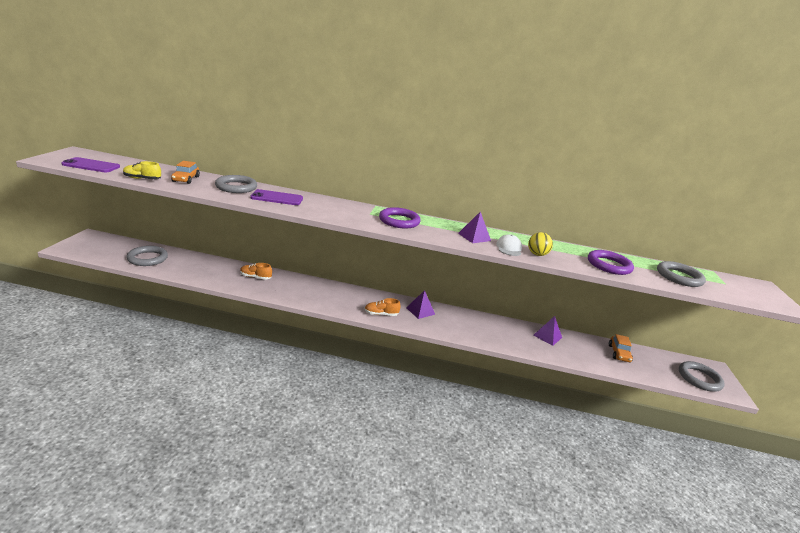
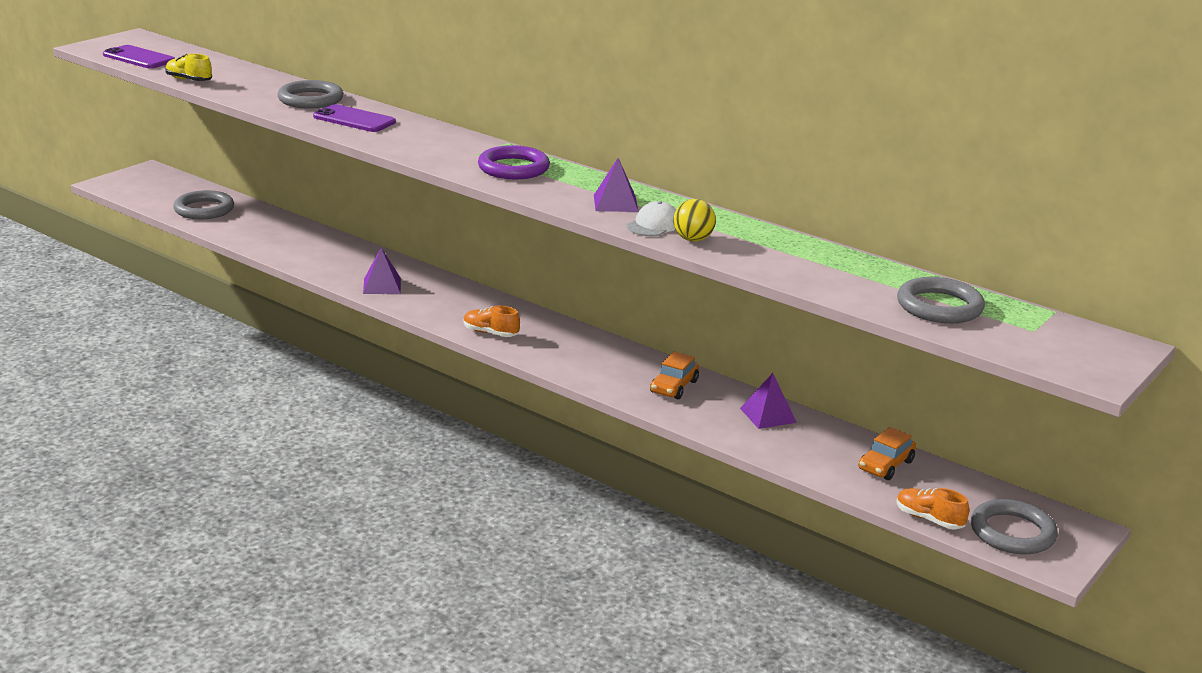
camera: 30 degrees right, 0 degrees up
orange car [171,161,200,184] -> orange car moved to [650,352,699,399]
orange shoe [240,263,272,280] -> orange shoe moved to [896,488,969,530]
purple pyramid [406,290,435,319] -> purple pyramid moved to [363,248,401,294]
purple ring [588,250,634,275] -> none

